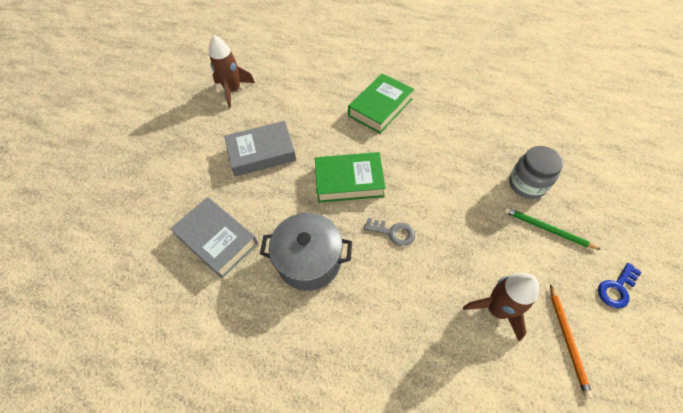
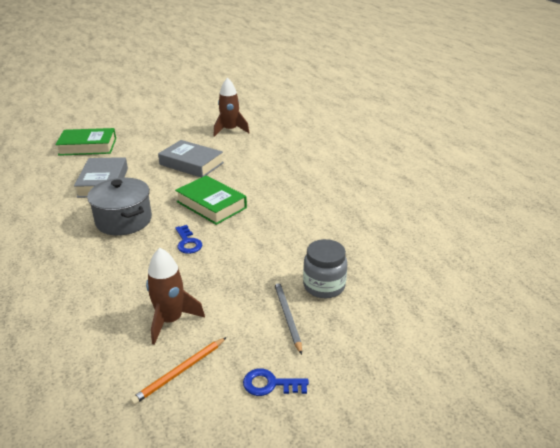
camera: 45 degrees right, 25 degrees down
green book [348,73,414,134] -> green book moved to [55,128,116,156]
grey key [364,218,415,246] -> blue key [175,225,202,254]
green pencil [504,207,601,250] -> grey pencil [274,281,302,355]

